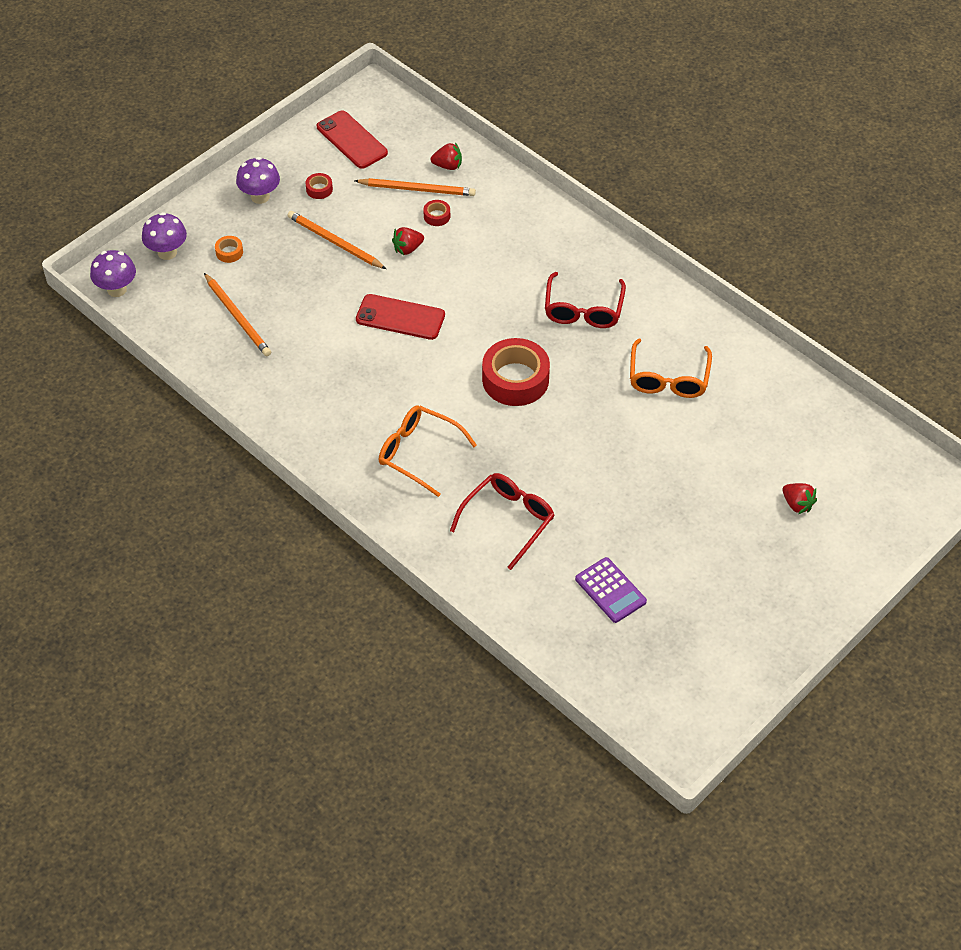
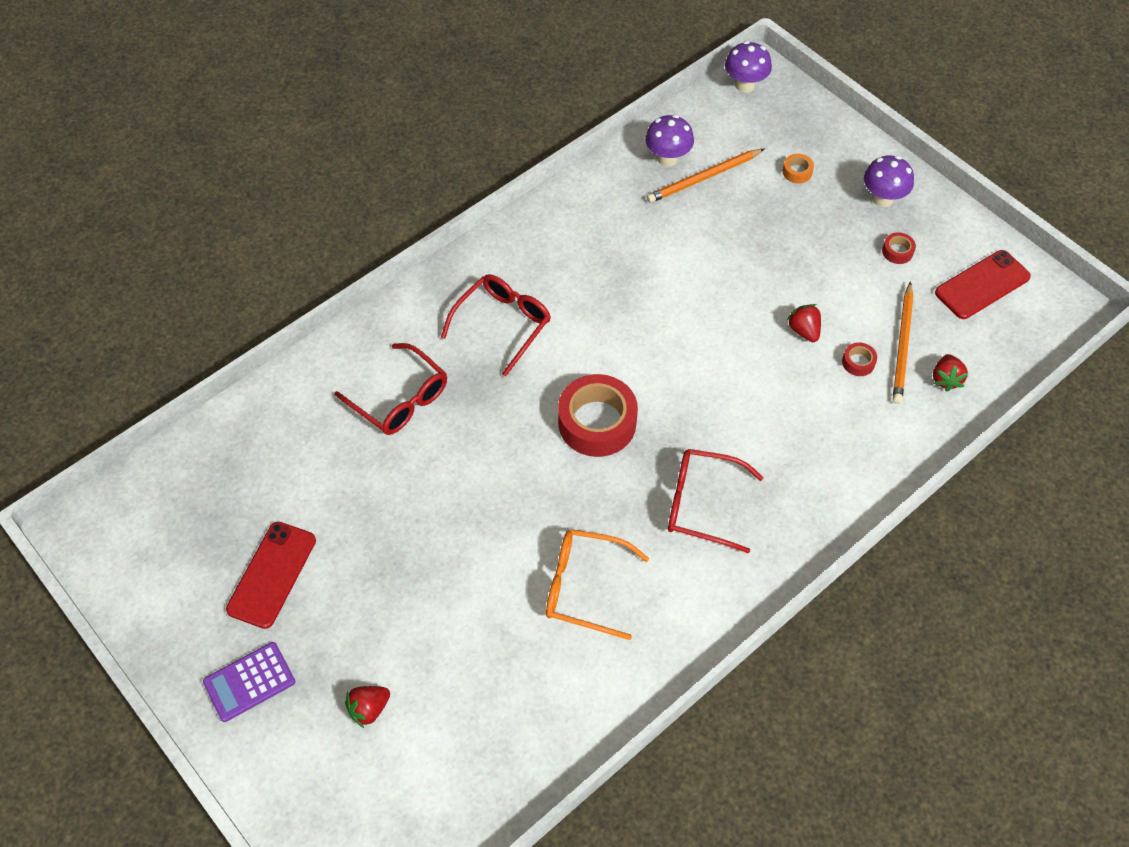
camera: 95 degrees right, 5 degrees up
purple mushroom [142,212,187,260] -> purple mushroom moved to [645,115,694,167]
orange pencil [287,211,386,269] -> none
red phone [356,294,445,340] -> red phone moved to [226,522,316,629]
orange glasses [379,405,477,497] -> red glasses [441,274,551,377]
purple calculator [575,557,647,623] -> purple calculator moved to [203,642,295,722]

